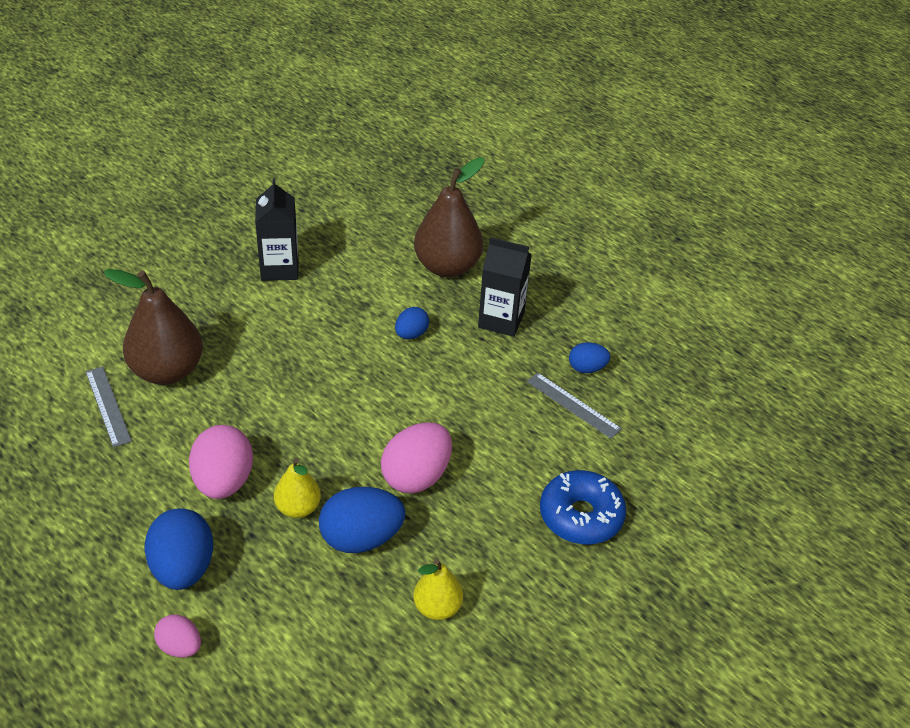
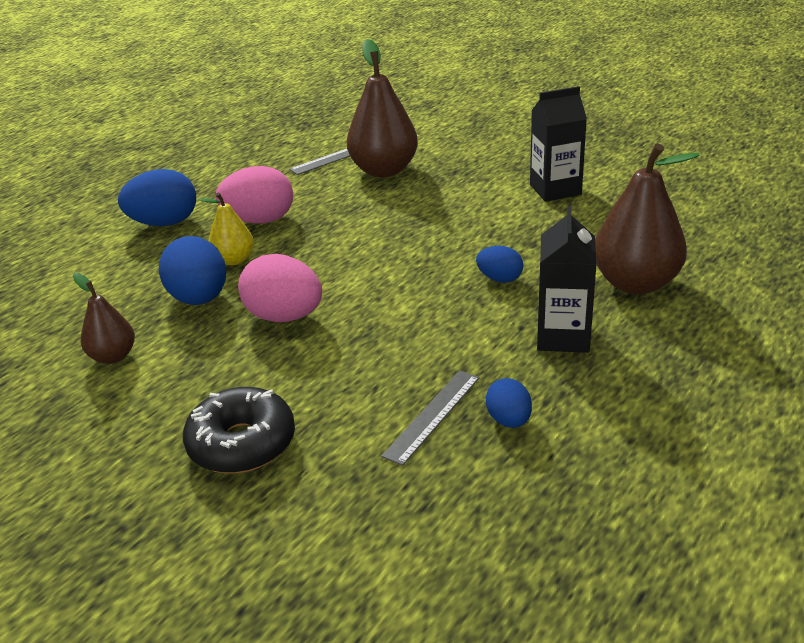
camera: 85 degrees right, 10 degrees down
pink egg [154,614,201,658] -> none
yellow pear [413,559,463,620] -> brown pear [73,273,135,364]
blue donut [540,470,626,544] -> black donut [183,387,295,473]

